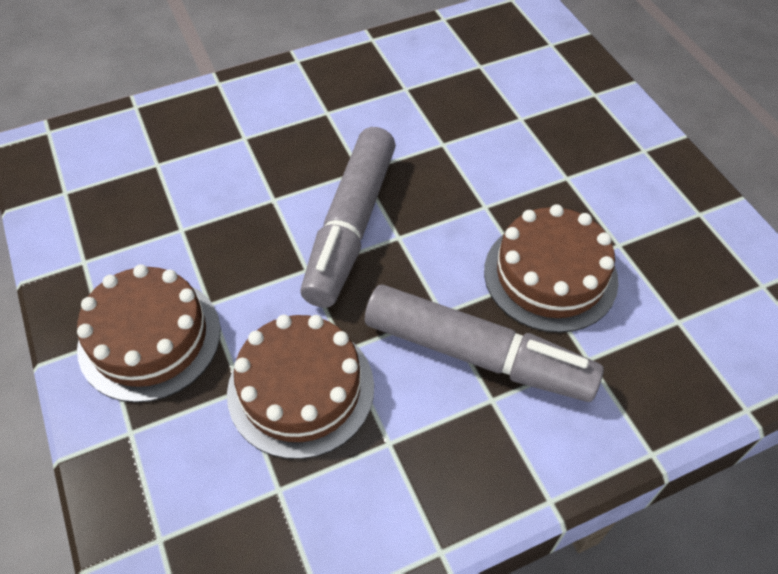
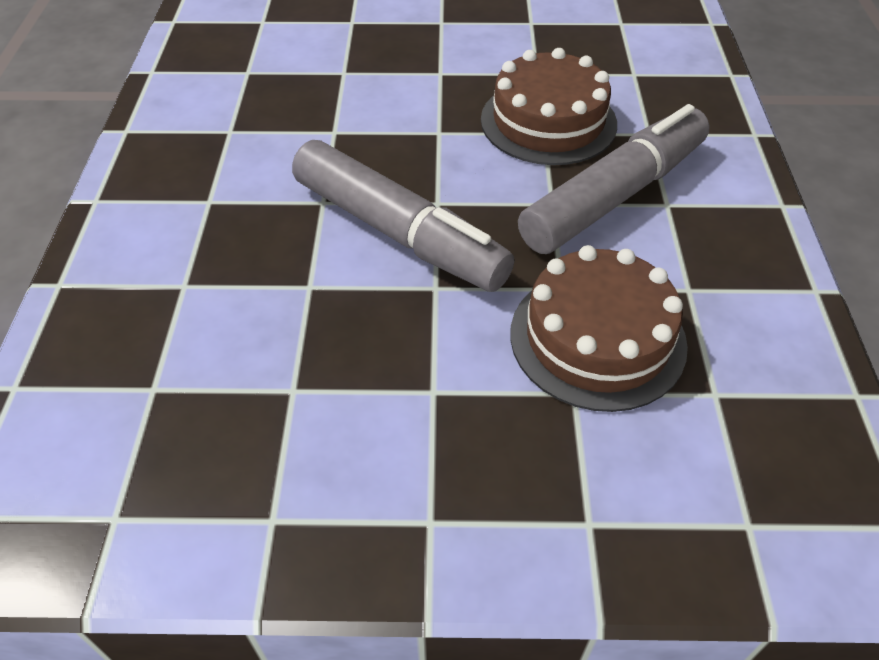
camera: 65 degrees left, 5 degrees down
brown cake [77,264,221,403] -> none

